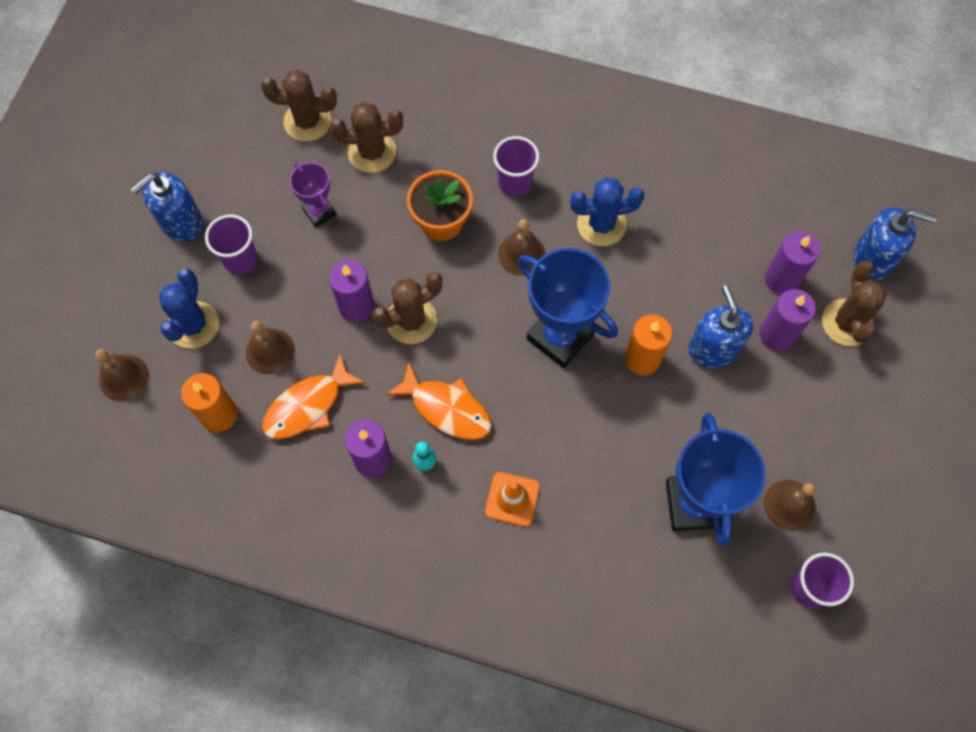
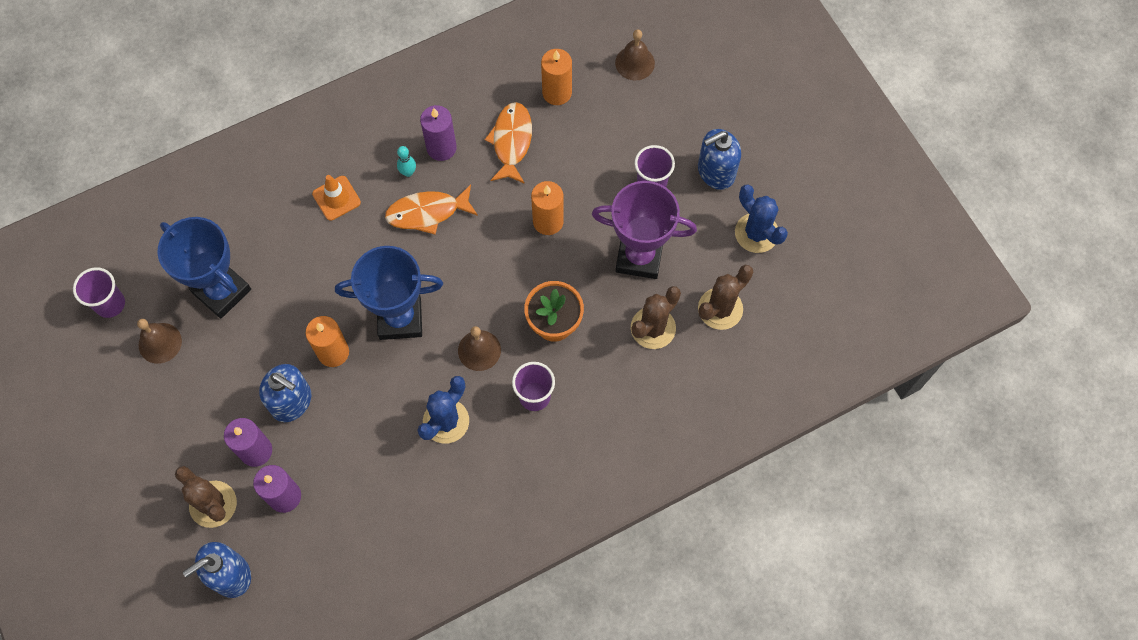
camera: 135 degrees right, 0 degrees up
blue soap dispenser [131,172,203,241] -> blue soap dispenser turned 120 degrees counterclockwise [698,129,741,190]
blue cactus [159,268,219,349] -> blue cactus moved to [735,185,788,253]
brown bell [246,321,295,374] -> none
purple trophy [290,163,336,227] -> purple trophy [592,181,697,279], size x1.87
purple candle [329,260,374,322] -> orange candle [531,181,564,235]
brown cactus [372,272,443,344] -> none

